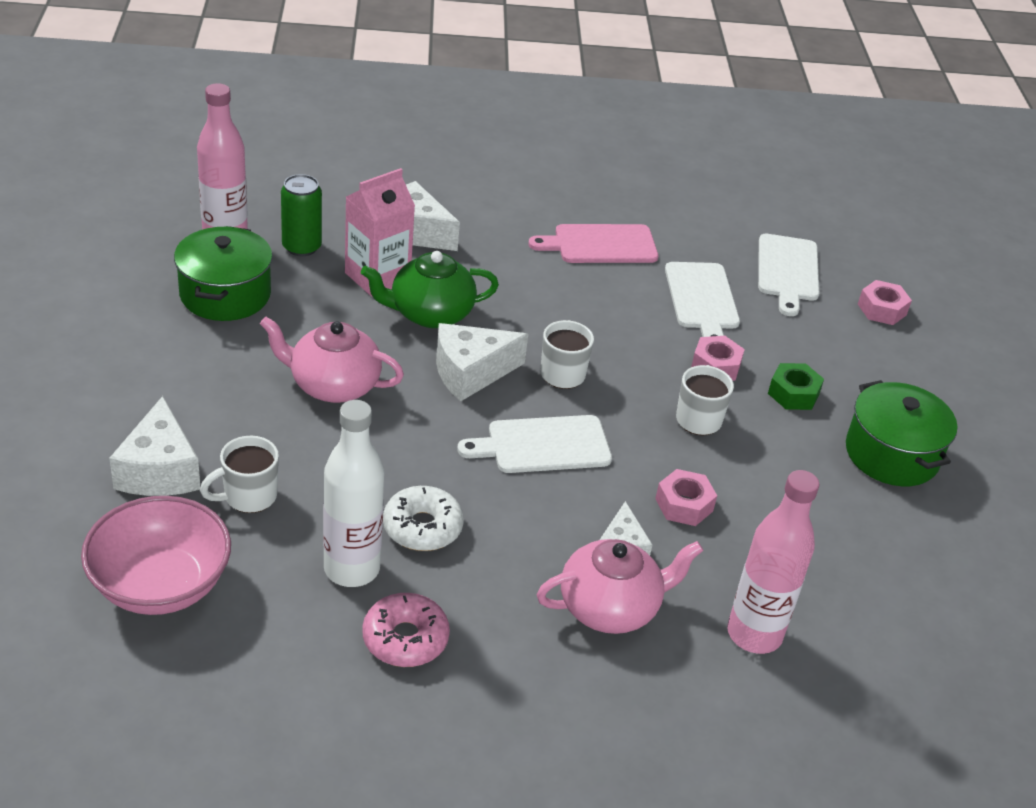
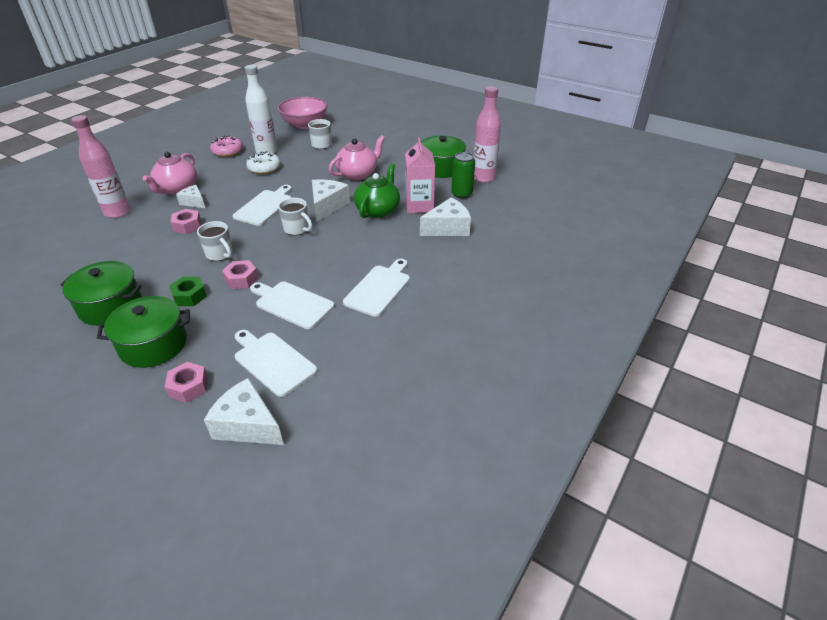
camera: 130 degrees right, 0 degrees up
white cheese [109,396,200,496] -> white cheese moved to [204,378,284,445]
pink cutting board [528,224,658,263] -> white cutting board [343,259,410,317]
none -> green pot [97,296,190,368]

